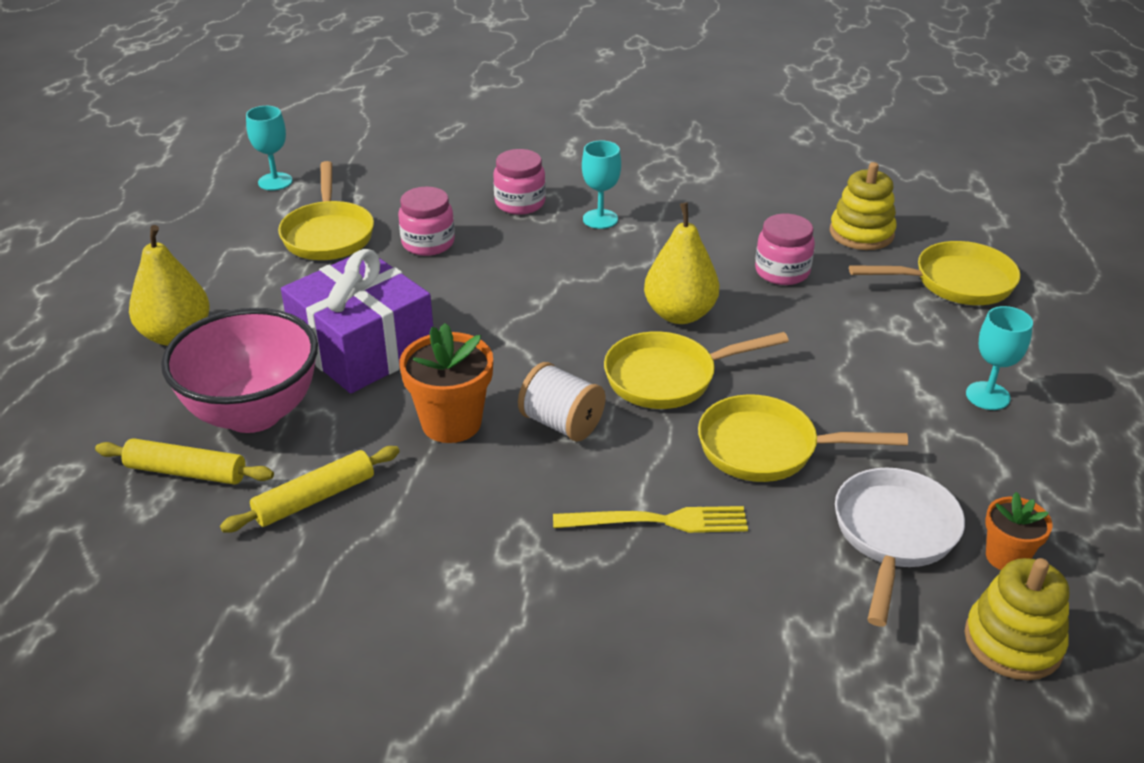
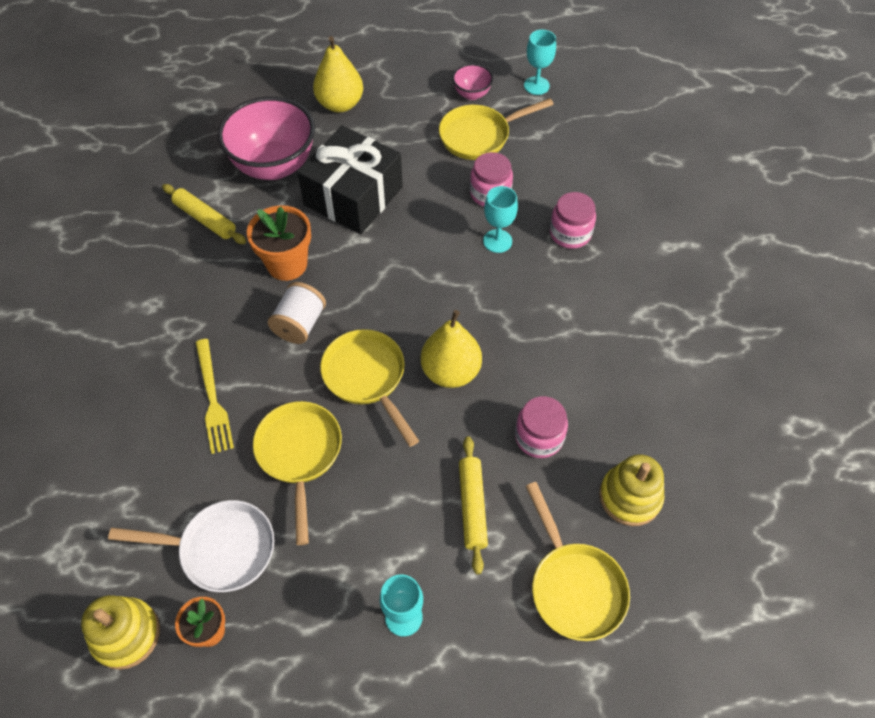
camera: 75 degrees right, 20 degrees up
yellow rolling pin [95,438,274,485] -> yellow rolling pin moved to [459,436,488,574]
purple gift [281,249,433,393] -> black gift [297,126,403,234]
turquoise goblet [582,141,621,229] -> turquoise goblet moved to [483,186,518,253]
none -> pink bowl [452,64,493,100]

